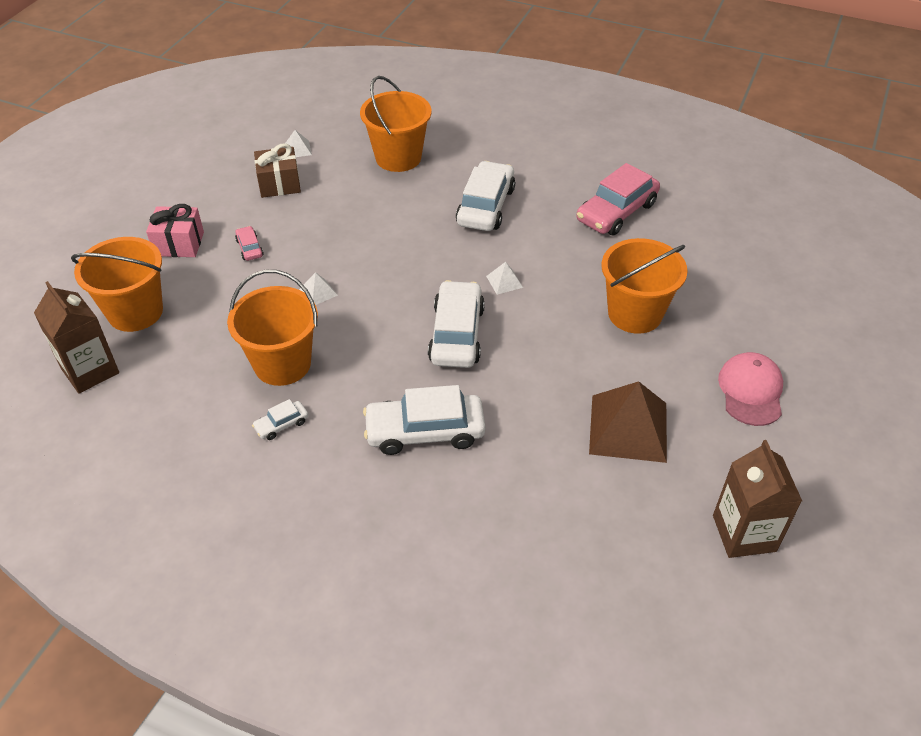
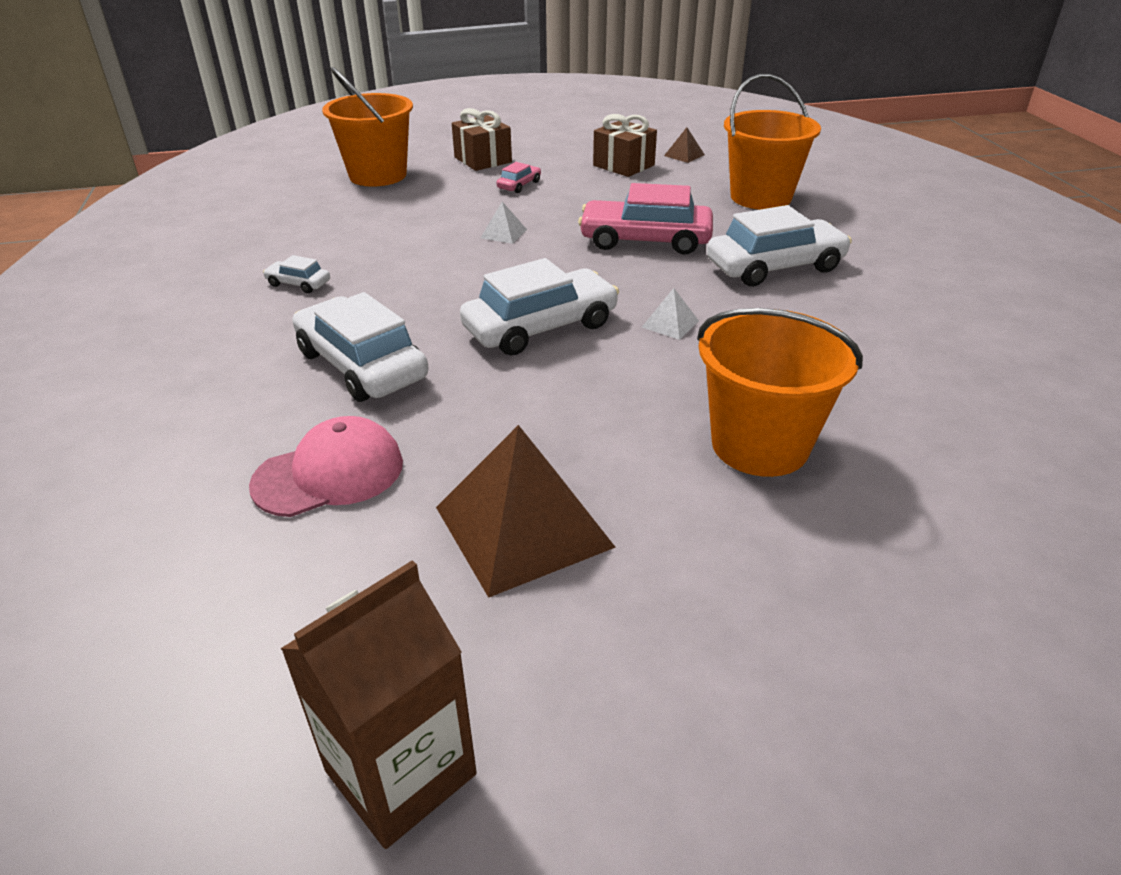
camera: 55 degrees right, 10 degrees down
brown carton [34,281,119,394] -> none
pink gift [146,204,204,257] -> brown gift [452,108,512,171]
orange bucket [227,270,318,386] -> none
white pyramid [286,130,312,157] -> brown pyramid [664,127,705,163]
pink car [576,163,660,235] -> pink car moved to [578,183,713,255]
pink cap [718,352,783,426] -> pink cap moved to [249,416,403,517]

